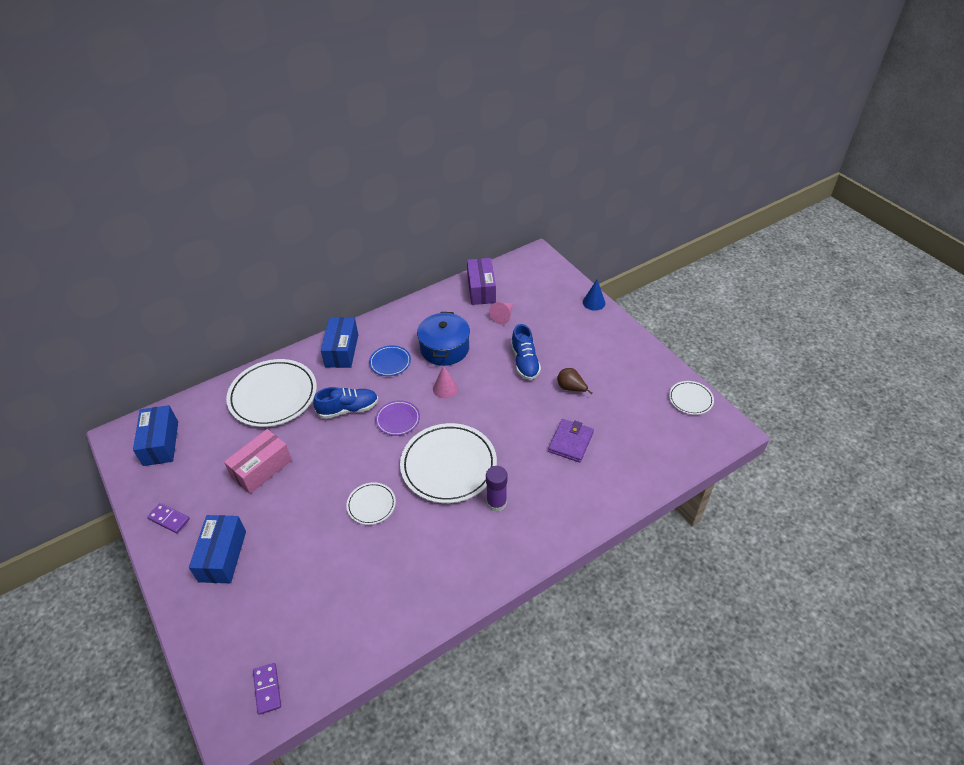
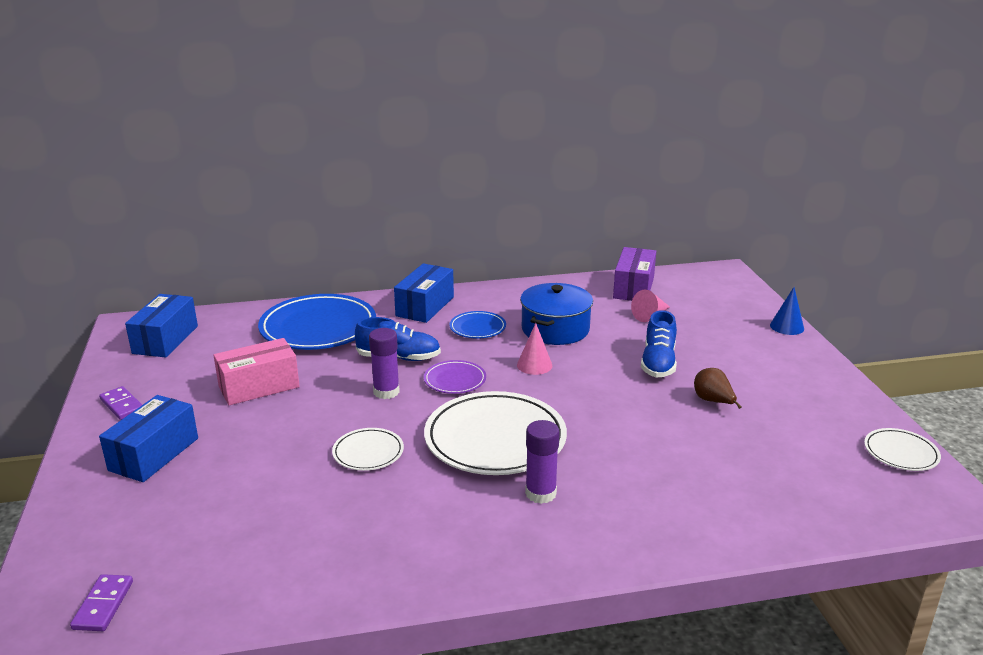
camera: 20 degrees right, 20 degrees down
white plate [226,359,317,427] -> blue plate [258,294,376,350]
purple wallet [548,419,594,462] -> none
none -> purple glue stick [369,328,400,399]

